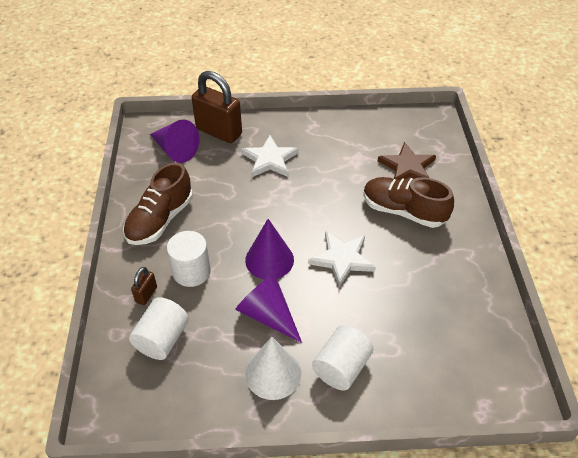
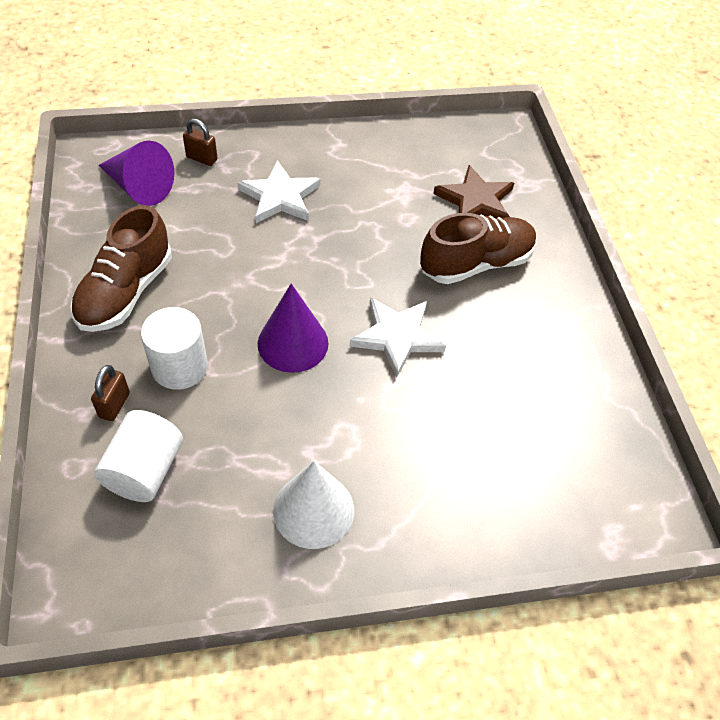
camera: 10 degrees left, 5 degrees up
brown padlock [192,71,242,143] -> brown padlock [183,119,217,166], size x0.46
purple cone [235,273,302,343] -> none
white cylinder [312,325,373,390] -> none
brown shoe [363,177,454,228] -> brown shoe turned 135 degrees clockwise [420,213,537,284]

